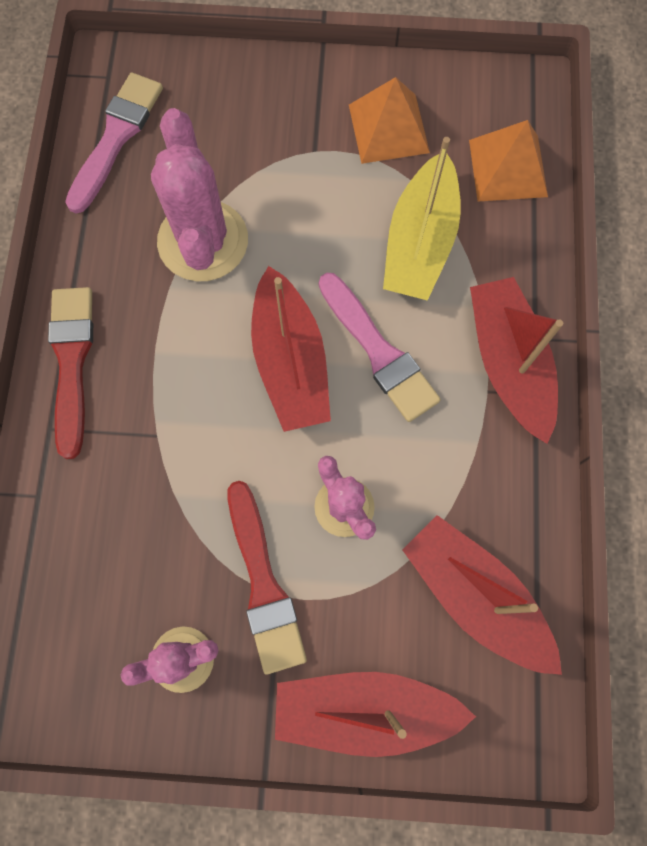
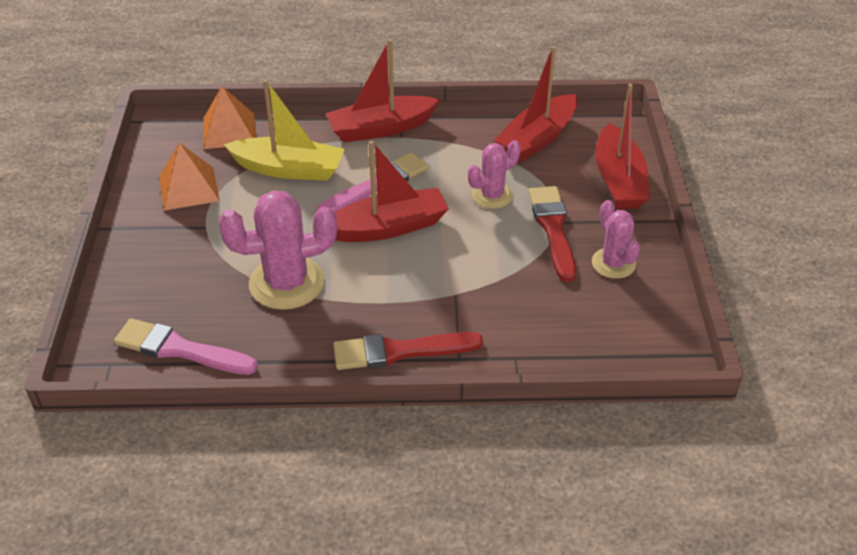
camera: 95 degrees left, 30 degrees down
red brush [228,481,307,675] -> red brush turned 75 degrees counterclockwise [529,186,576,282]

